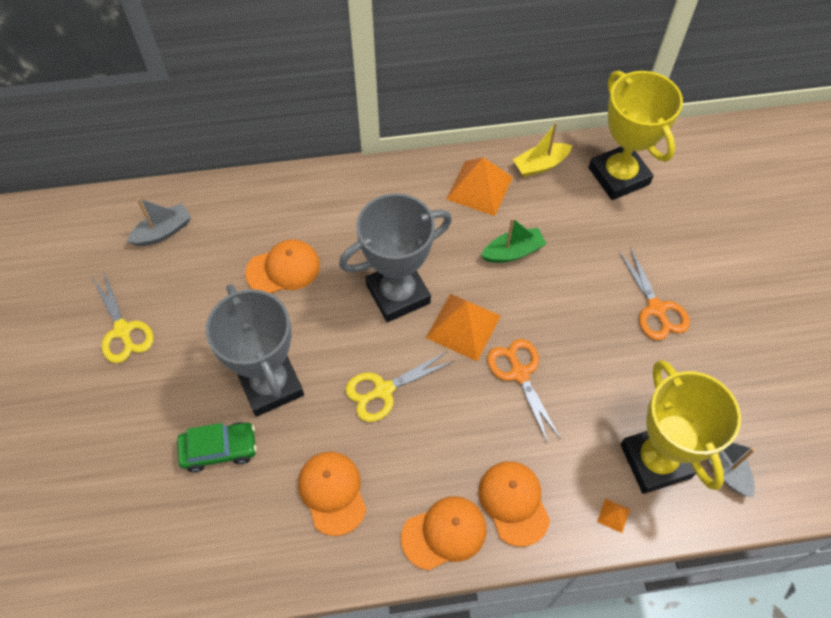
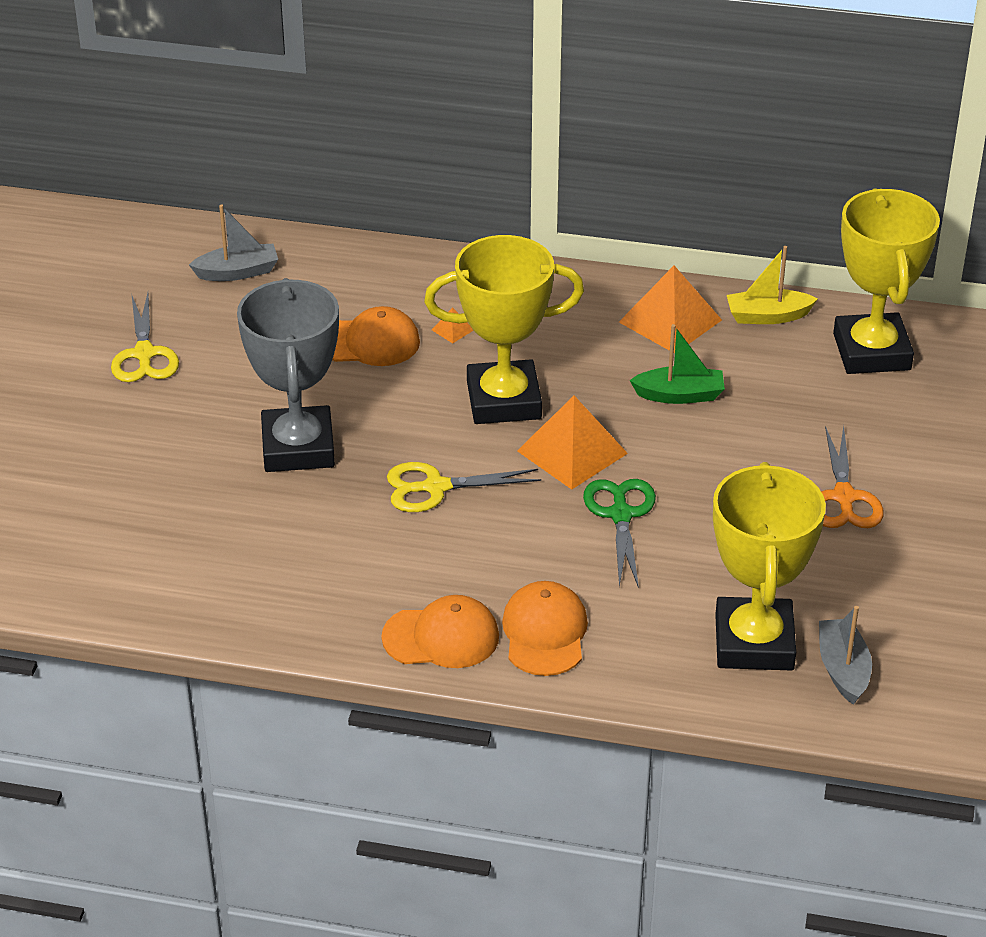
camera: 20 degrees right, 20 degrees down
green car [177,422,257,472] -> none
orange cap [298,452,367,536] -> none
grey trophy [339,193,452,322] -> yellow trophy [424,235,584,424]
orange scissors [487,339,560,443] -> green scissors [583,479,656,588]
orange pyramid [597,498,630,533] -> orange pyramid moved to [432,307,474,343]

